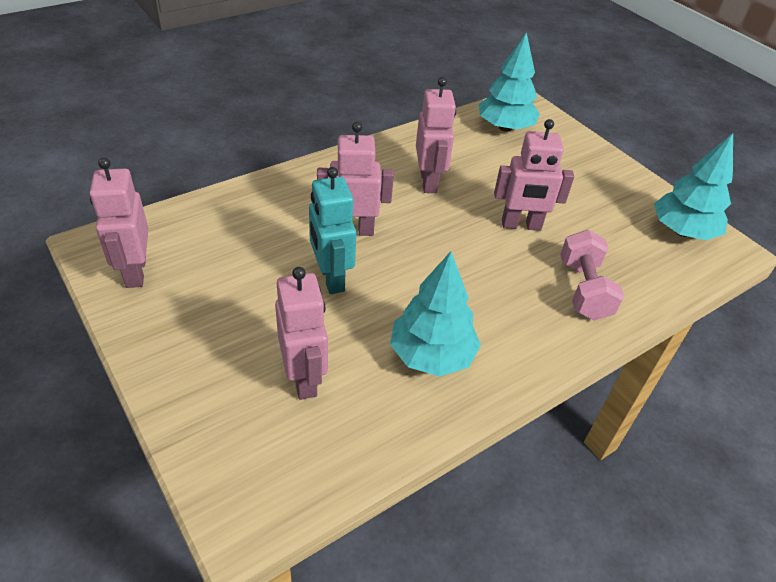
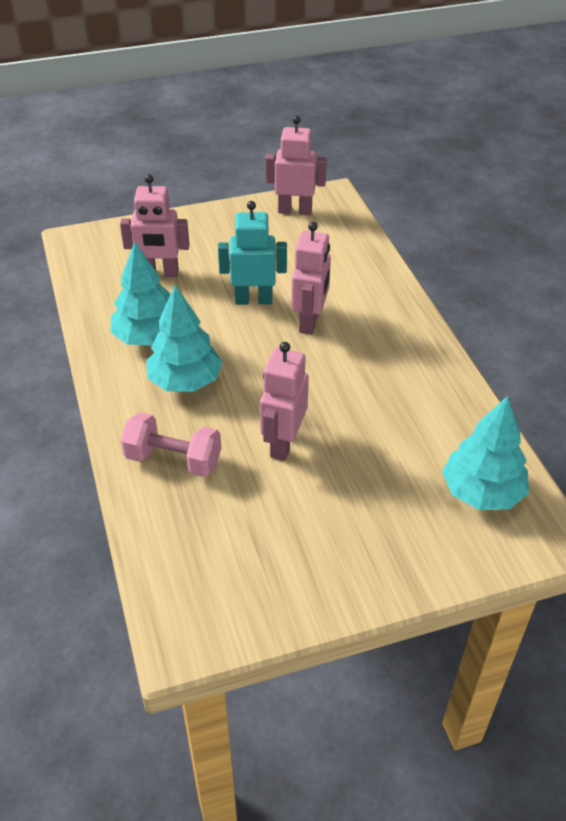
camera: 110 degrees right, 0 degrees up
pink robot [416,77,456,193] -> none
turquoise tree [654,133,733,240] -> turquoise tree moved to [146,285,223,392]

